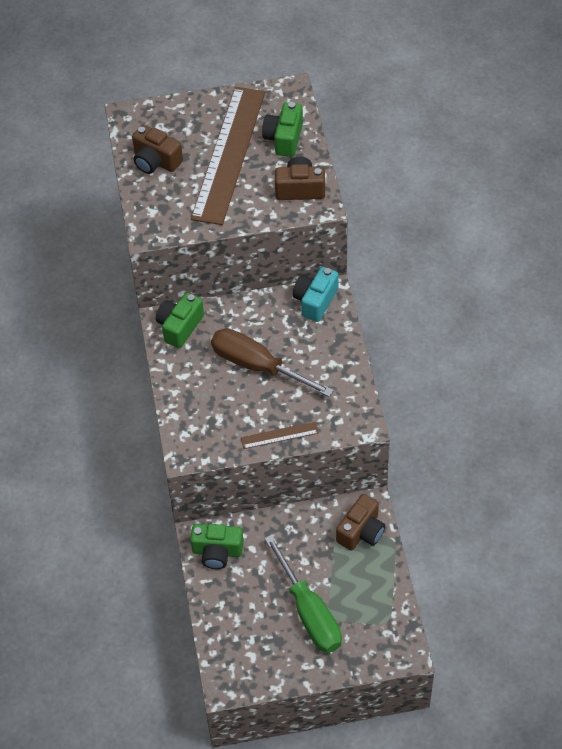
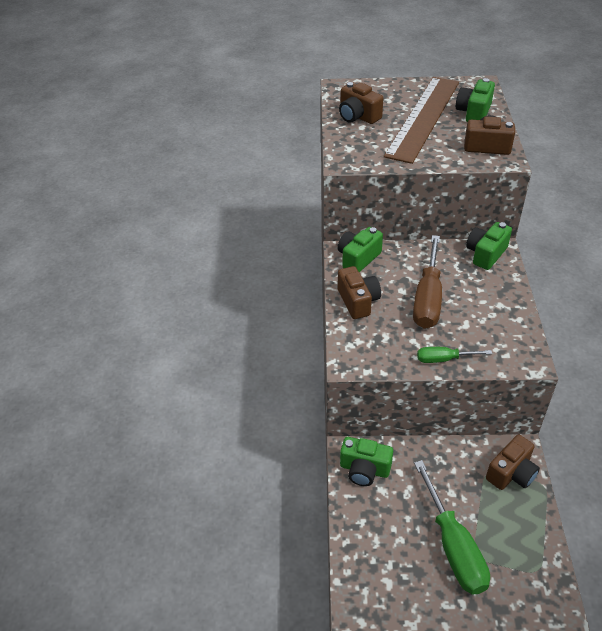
camera: 10 degrees right, 10 degrees down
brown screwdriver [211,328,334,397] -> brown screwdriver turned 120 degrees counterclockwise [413,235,442,329]
brown ruler [241,422,319,449] -> green screwdriver [417,347,492,363]
turquoise camera [293,267,338,322] -> green camera [466,222,512,270]
none -> brown camera [338,266,381,319]

